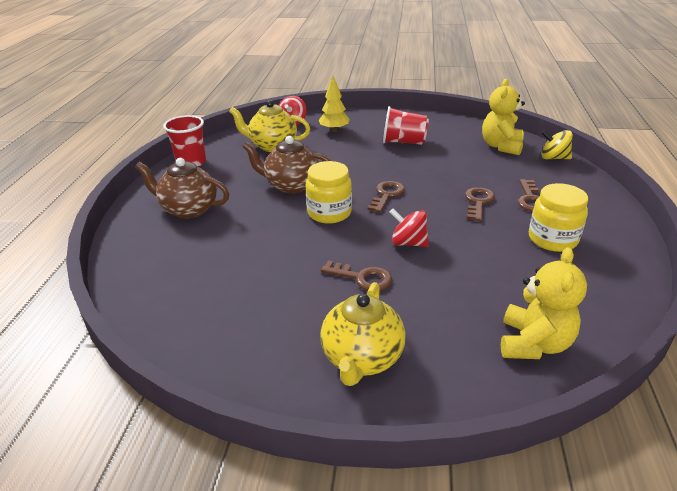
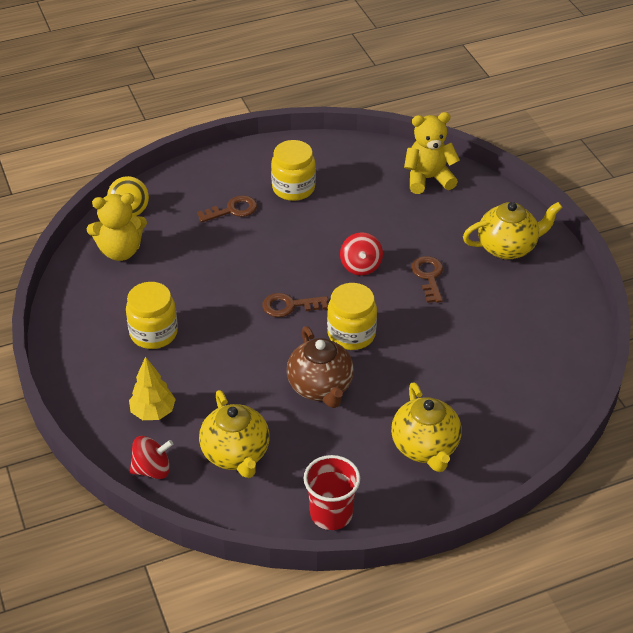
camera: 120 degrees left, 10 degrees up
brown teapot [135,158,229,219] -> yellow teapot [391,382,462,472]
red cup [383,106,429,145] -> yellow jar [126,282,178,349]
brown key [465,187,495,221] -> none

